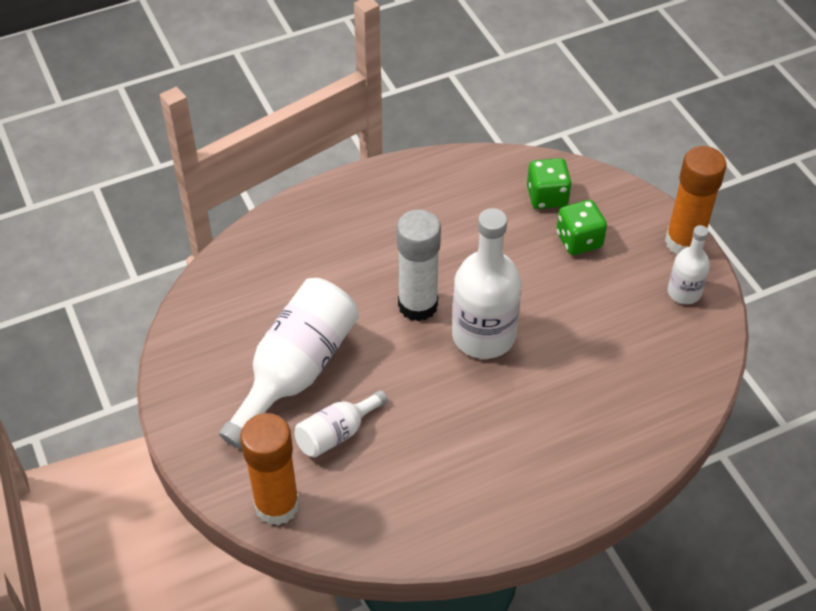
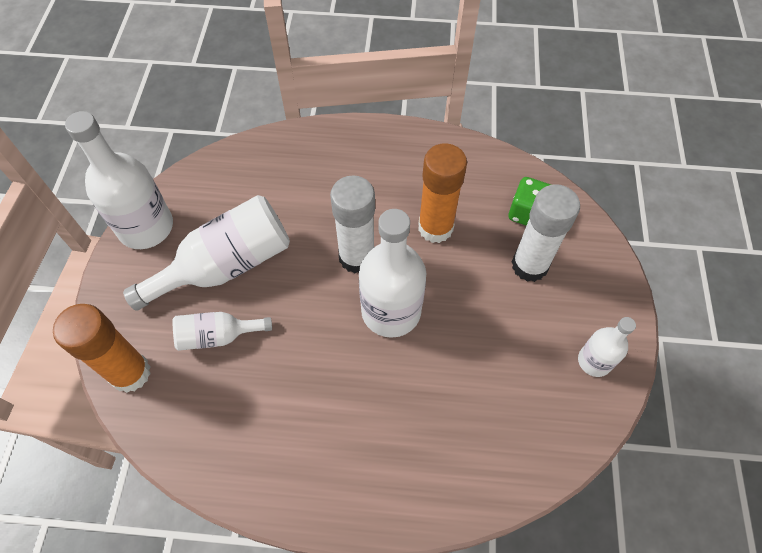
camera: 30 degrees right, 10 degrees up
green dice [556,200,607,255] -> white glue stick [512,184,580,282]
orange glue stick [665,146,727,255] -> orange glue stick moved to [418,144,467,243]
none -> white bottle [65,111,173,249]

